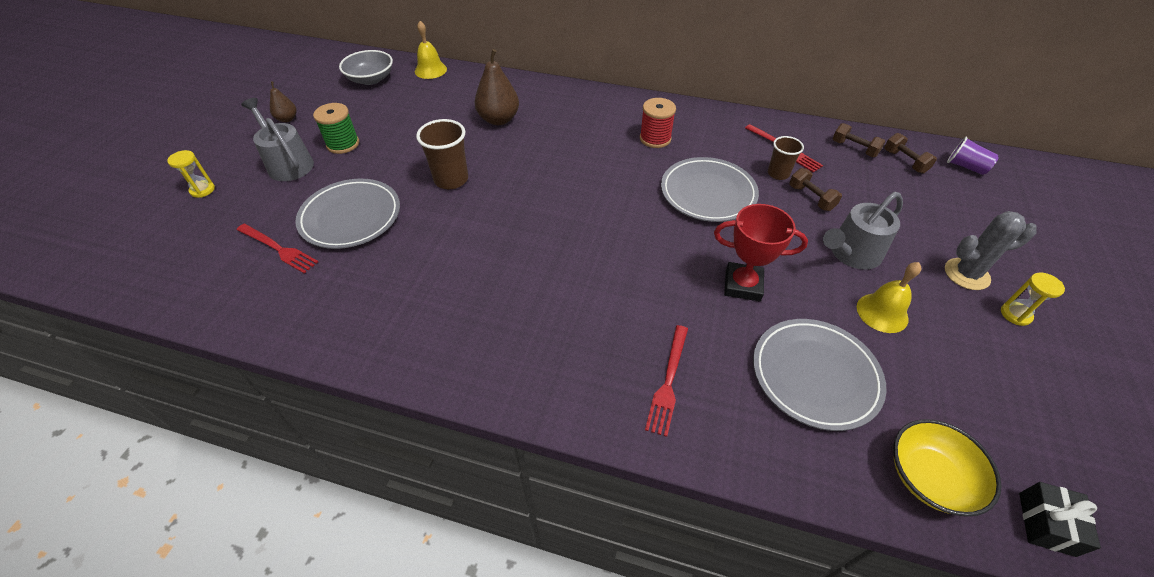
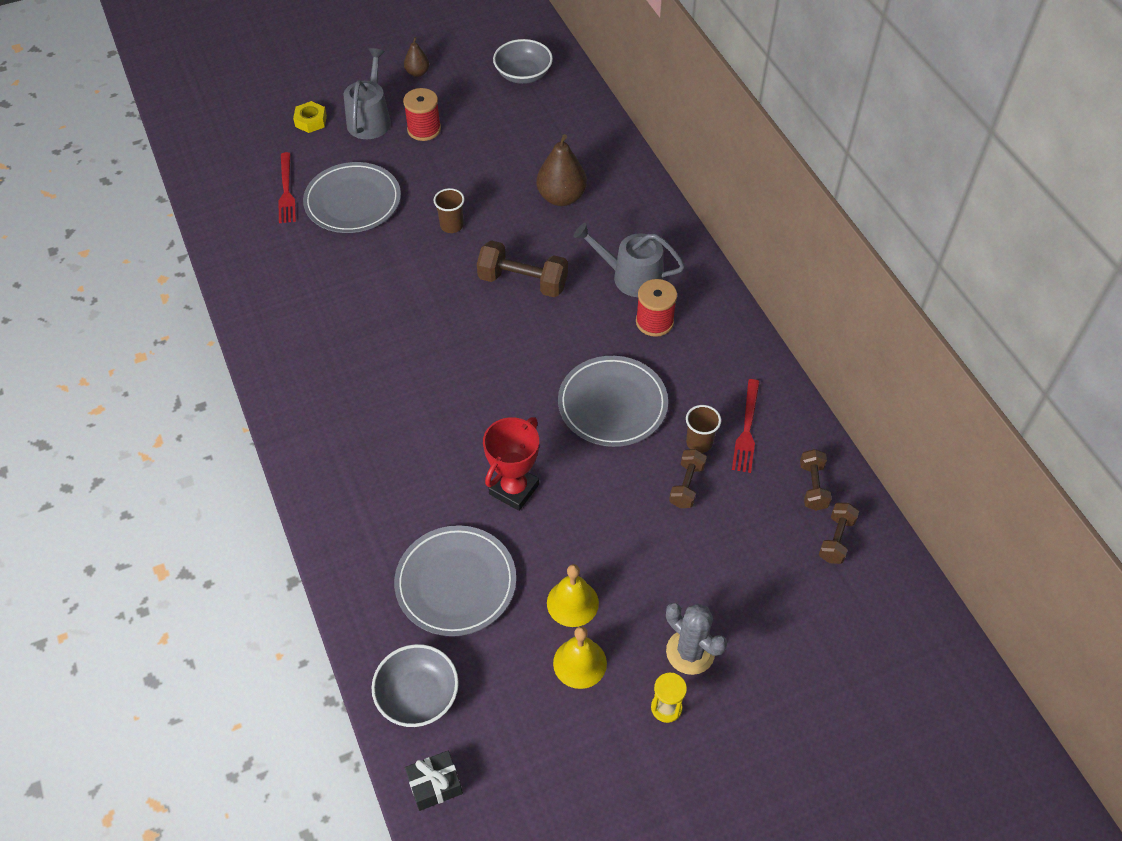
camera: 50 degrees right, 5 degrees up
yellow hourglass [167,150,215,198] -> none
green spool [313,103,359,154] -> red spool [403,88,441,141]
yellow bell [415,21,447,79] -> yellow bell moved to [553,626,607,689]
brown cup [416,119,468,189] -> brown cup [434,188,465,233], size x0.64
red fork [645,325,688,437] -> none
red trophy [714,204,808,301] -> red trophy turned 60 degrees clockwise [483,417,539,511]
grey watering can [823,192,903,270] -> grey watering can moved to [574,223,685,297]
yellow bowl [893,419,1002,517] -> grey bowl [371,644,459,727]
purple cup [947,137,999,175] -> none
none -> yellow nut [293,101,327,133]
none -> brown dumbbell [477,240,568,298]

